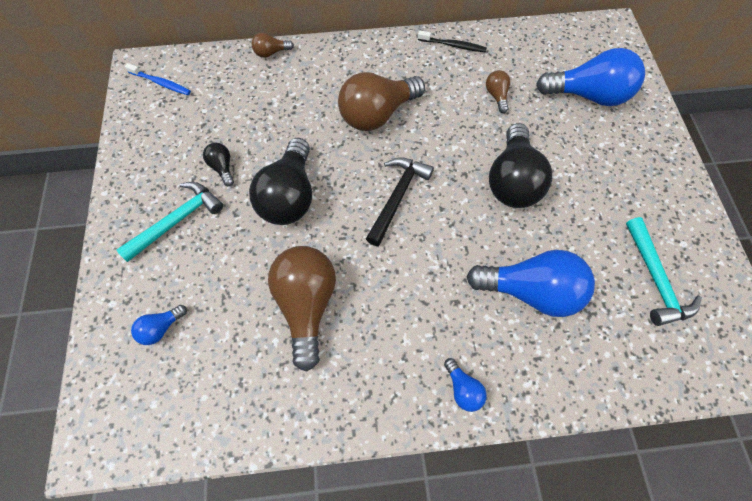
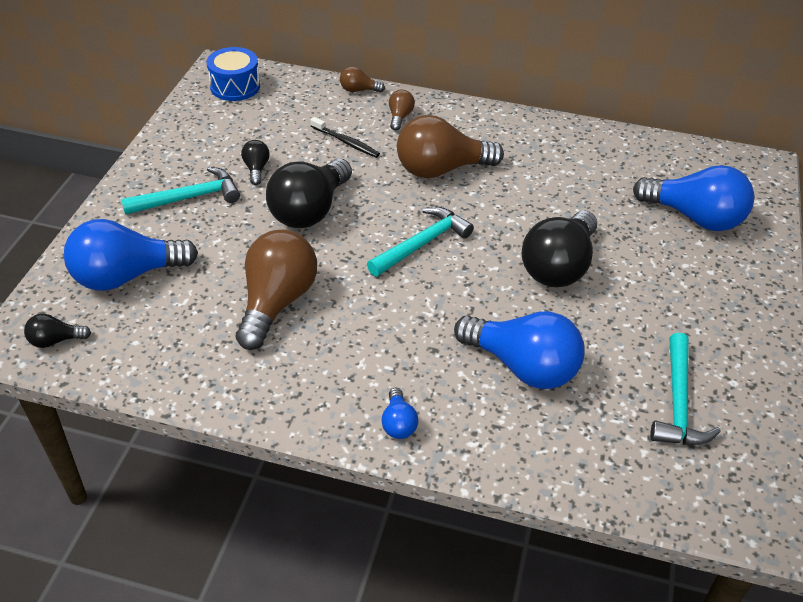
camera: 20 degrees right, 20 degrees down
blue toothbrush [125,63,191,95] -> blue drum [207,47,260,101]
blue light bulb [131,305,187,345] -> blue light bulb [64,219,198,291], size x2.20
black hammer [366,157,434,246] -> turquoise hammer [367,207,474,276]
black toothbrush [418,30,487,53] -> black toothbrush moved to [311,117,380,158]
brown light bulb [486,70,510,113] -> brown light bulb moved to [389,89,415,131]
none -> black light bulb [24,314,91,348]

